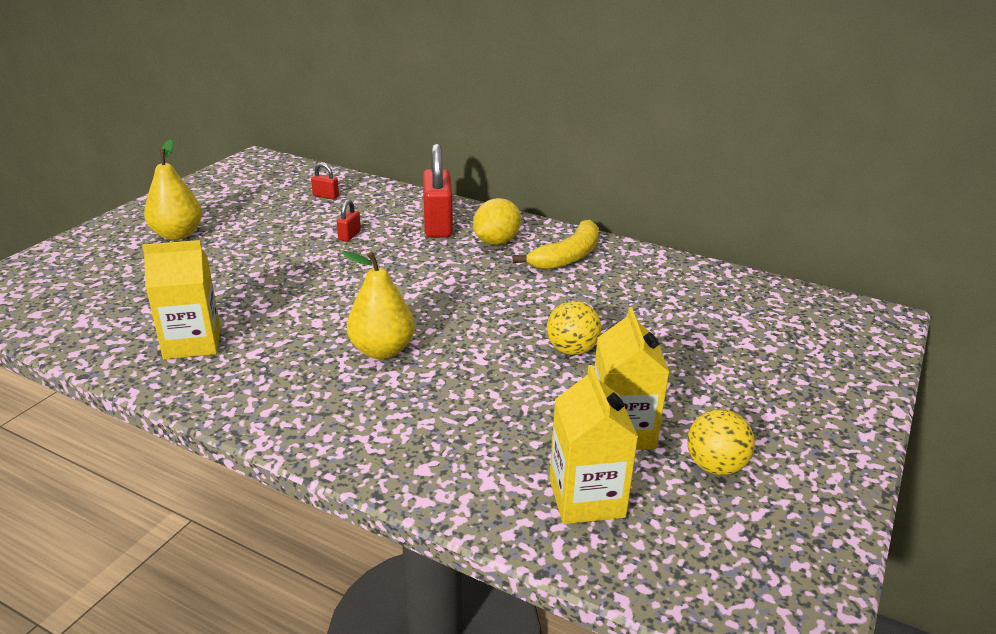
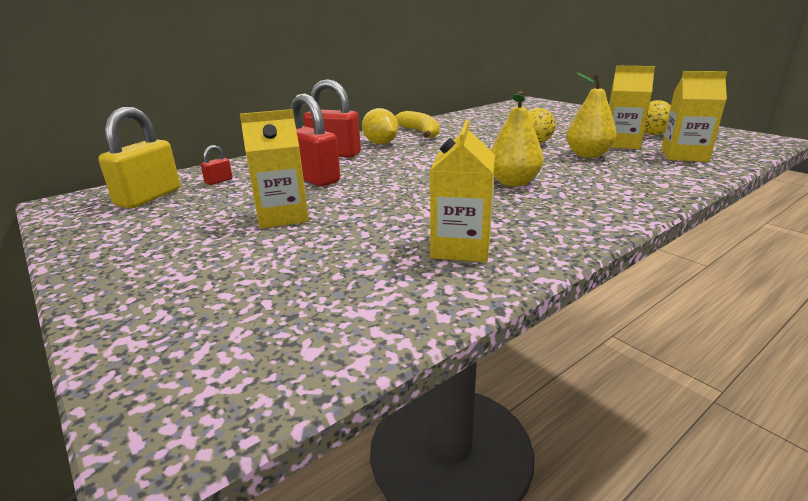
camera: 65 degrees left, 5 degrees down
yellow pear [144,139,202,240] -> yellow pear moved to [566,72,616,158]
red padlock [337,199,361,242] -> red padlock [291,94,340,186], size x2.25
none -> yellow padlock [98,107,180,209]
none -> yellow carton [240,109,309,229]

